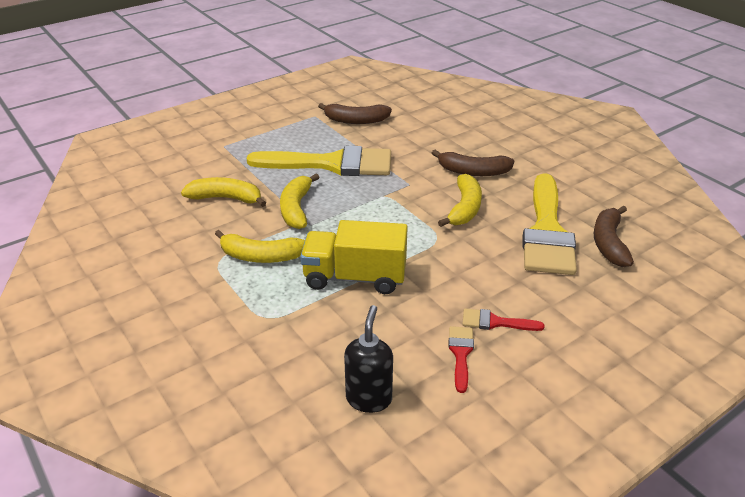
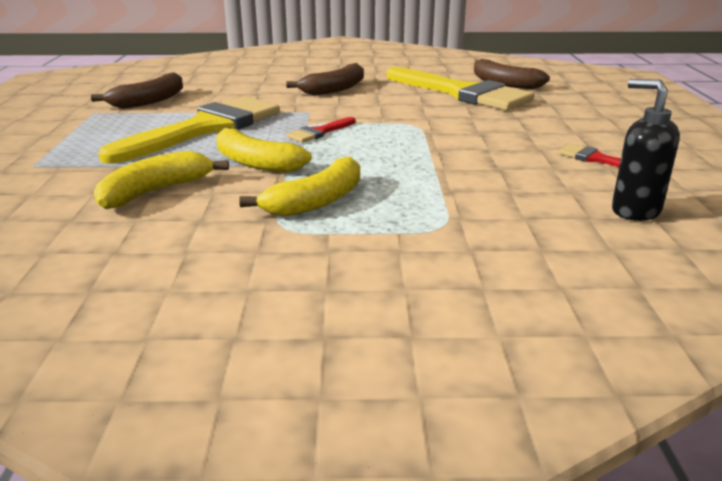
camera: 55 degrees left, 10 degrees down
yellow truck [300,220,408,294] -> none
yellow banana [438,174,482,227] -> none
red brush [462,308,545,331] -> red brush moved to [286,117,356,143]

